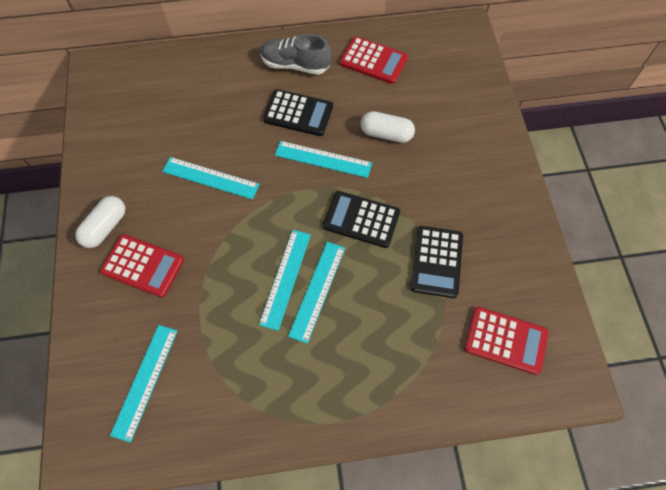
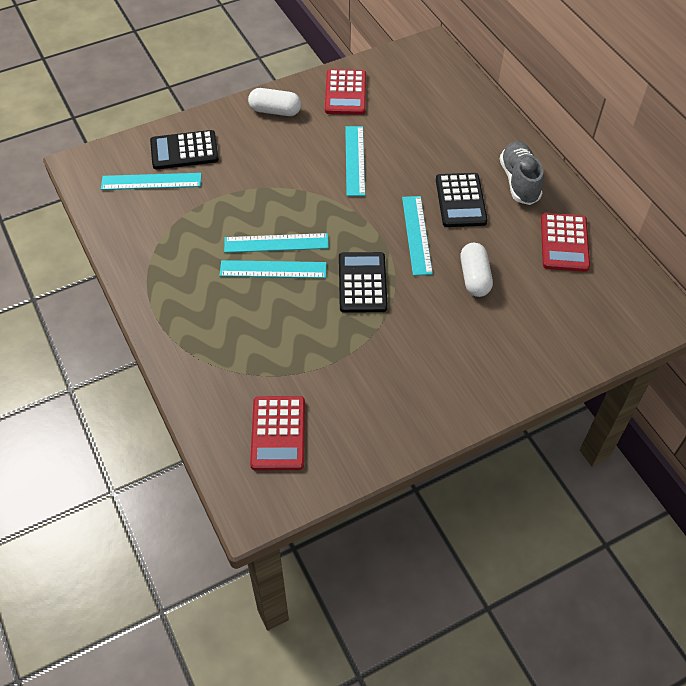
camera: 70 degrees right, 10 degrees down
red calculator [100,234,184,297] -> red calculator moved to [325,69,366,115]
black calculator [411,226,463,298] -> black calculator moved to [150,130,219,169]

